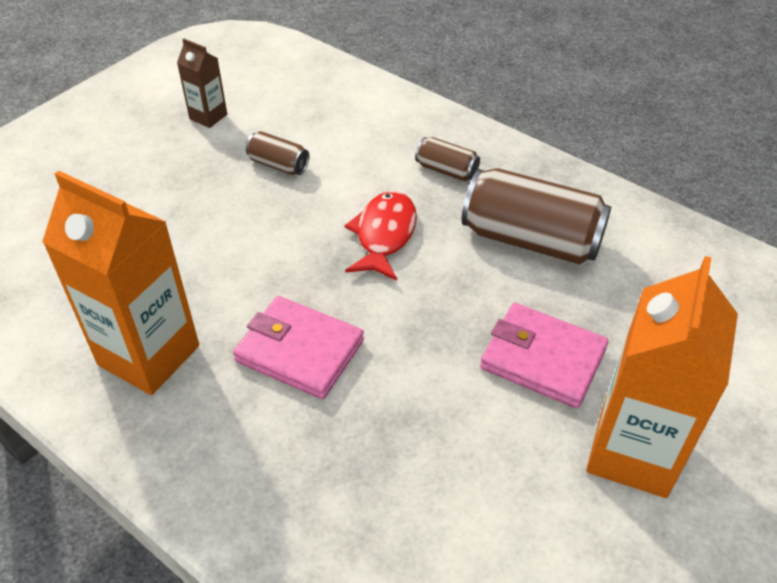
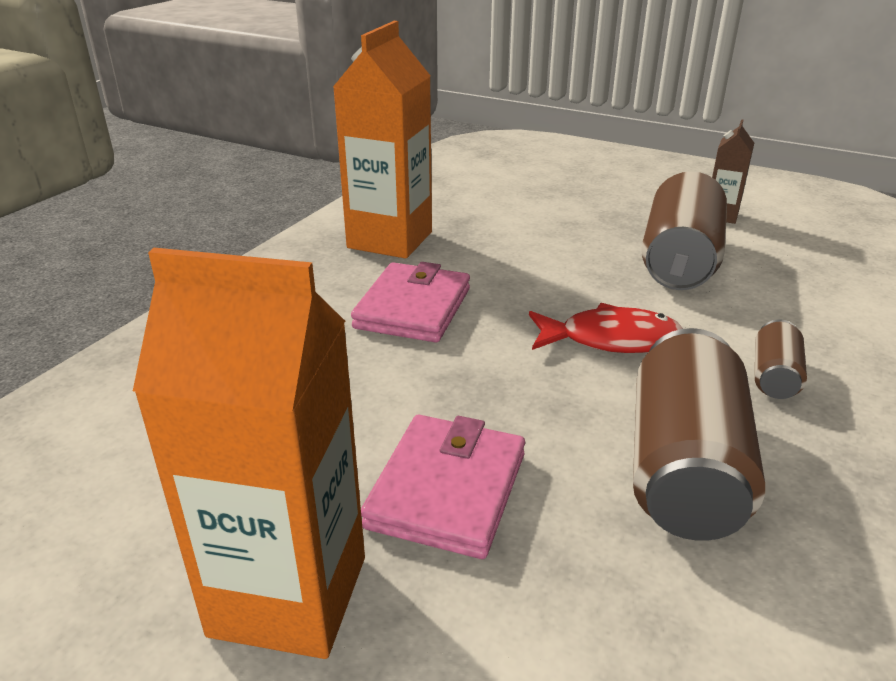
camera: 80 degrees right, 15 degrees down
brown can [246,131,310,175] -> brown can [641,171,727,290], size x2.06

